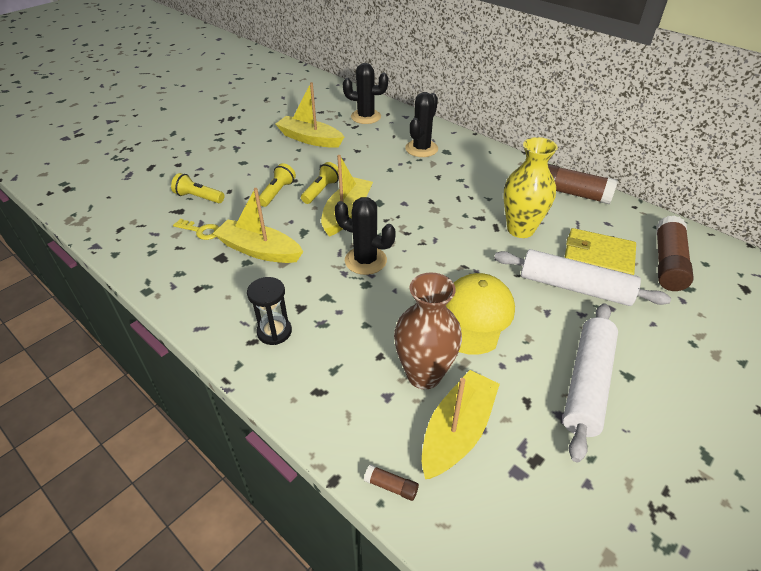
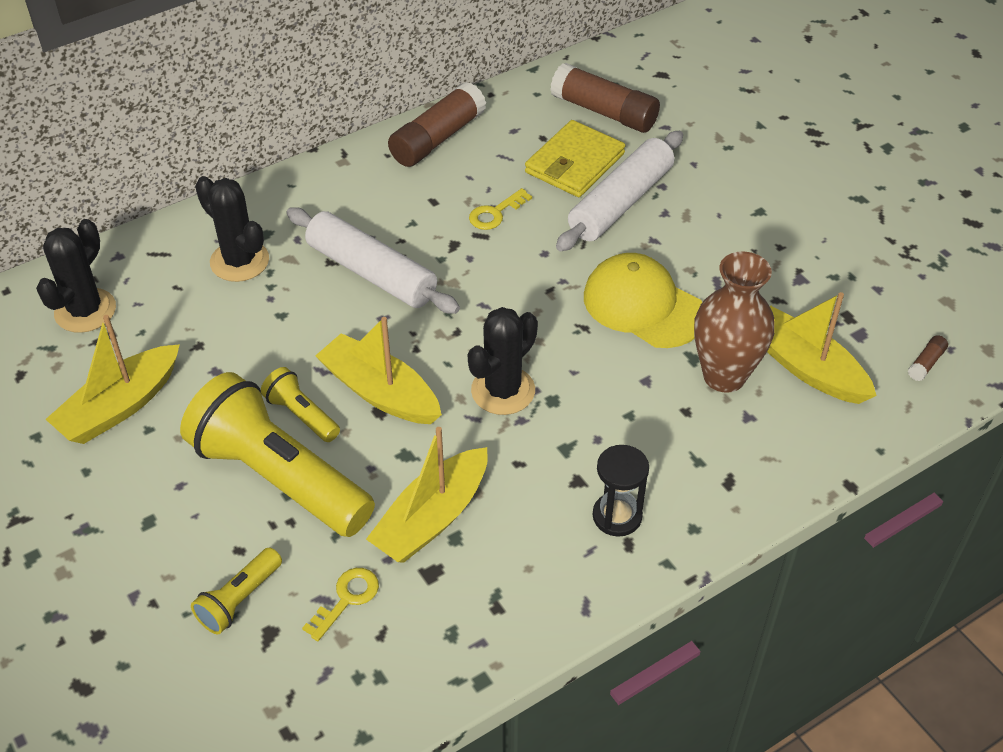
camera: 75 degrees left, 5 degrees up
yellow flashlight [259,163,296,207] -> yellow flashlight [180,372,375,537], size x2.18
brown glue stick [364,464,419,501] -> brown glue stick moved to [908,335,948,381]
yellow vase [503,137,558,238] -> yellow key [469,188,532,230]
white rolling pin [563,303,618,462] -> white rolling pin moved to [286,207,460,314]

